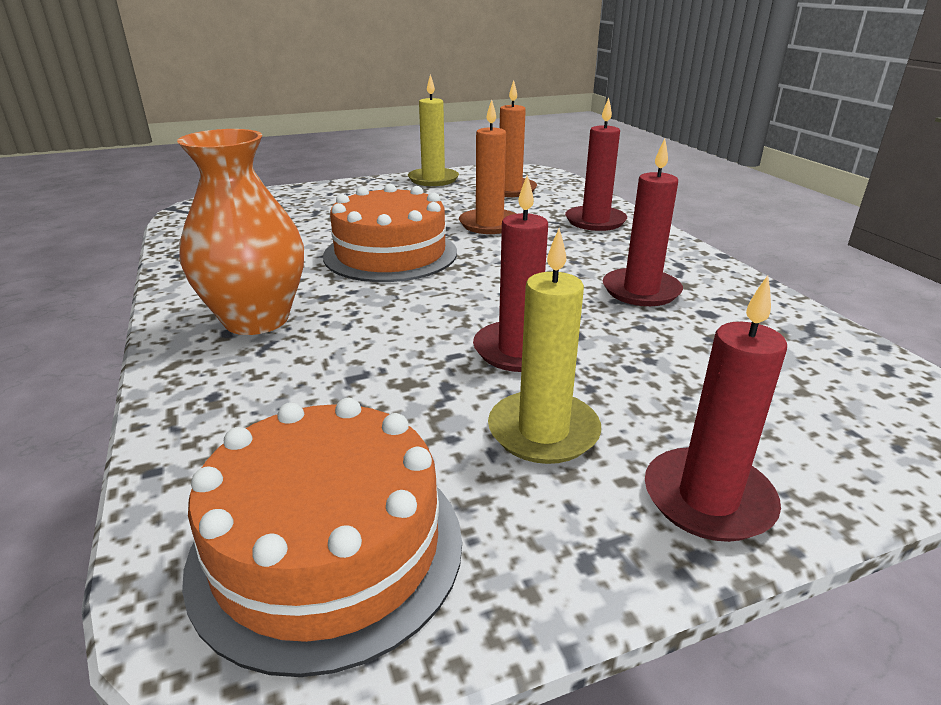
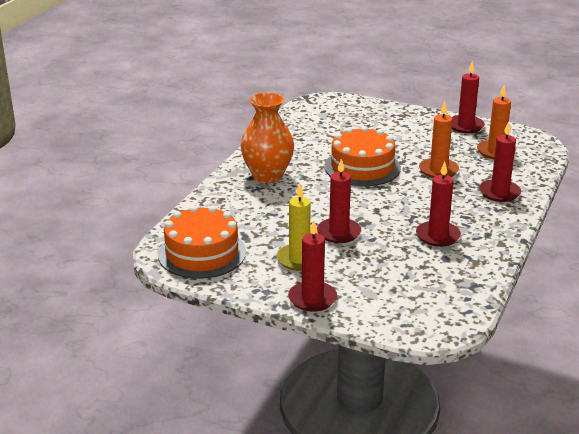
camera: 45 degrees right, 0 degrees up
yellow candle [408,74,459,186] -> red candle [452,61,485,133]

